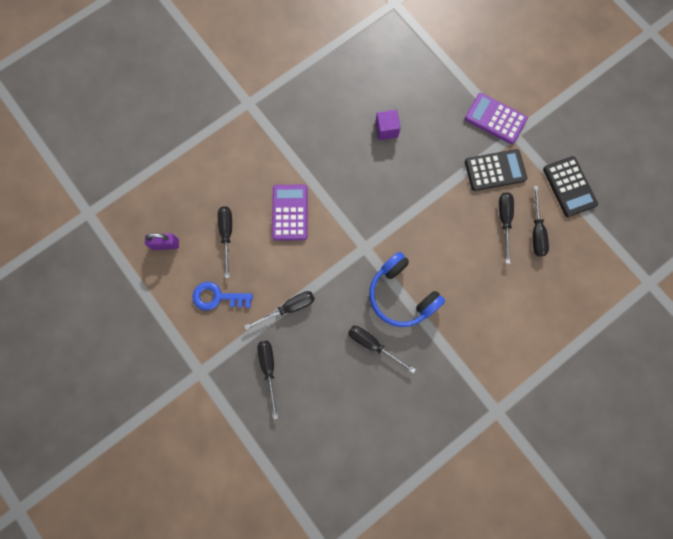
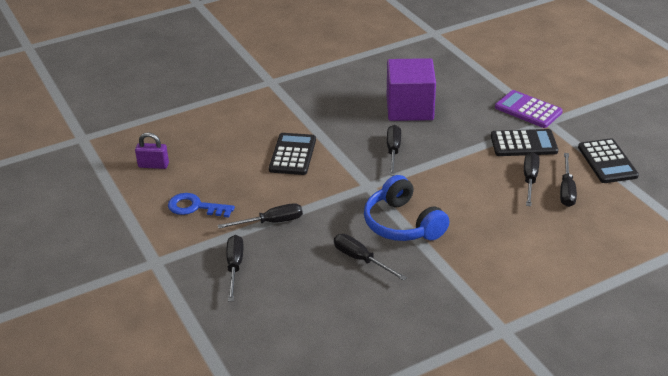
camera: 10 degrees right, 40 degrees down
black screwdriver [218,206,232,278] -> black screwdriver moved to [387,125,401,175]
purple calculator [272,184,308,241] -> black calculator [269,133,316,175]
purple cube [375,110,401,140] -> purple cube [387,58,436,121], size x2.10

